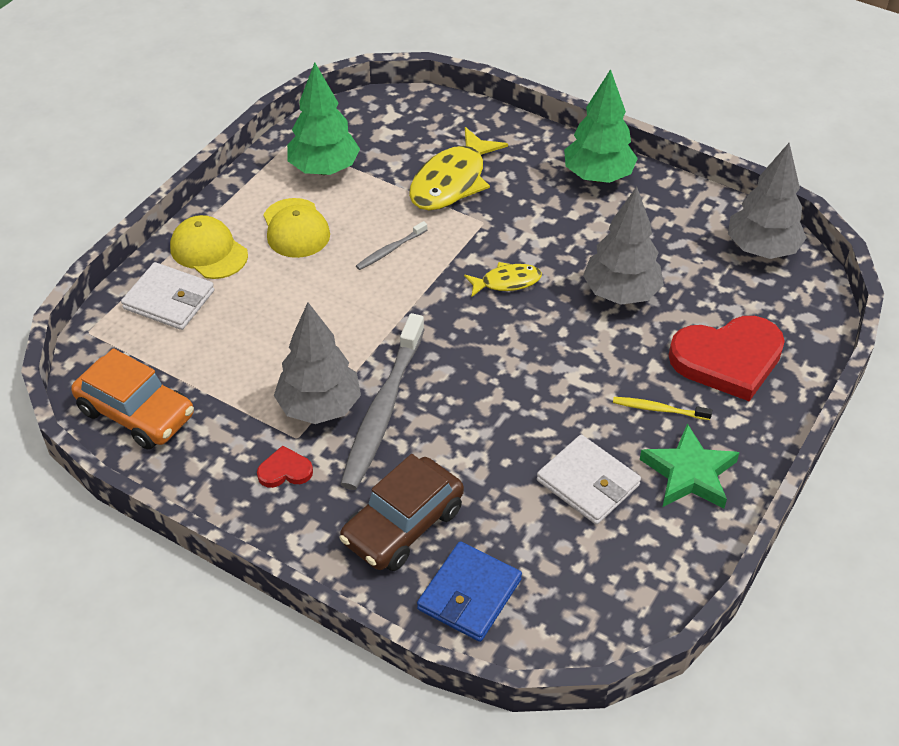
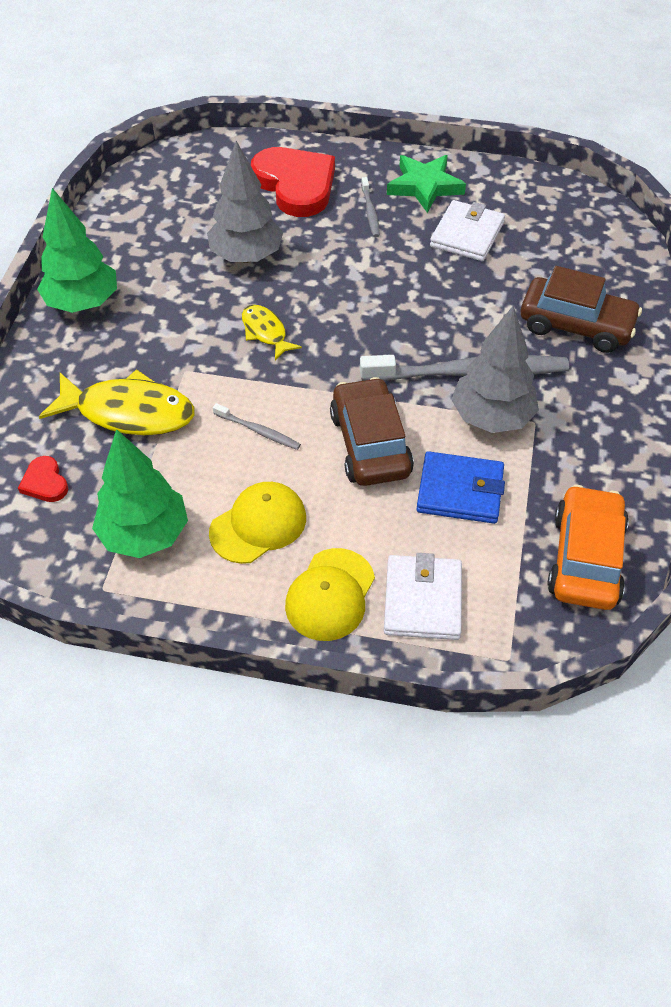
camera: 110 degrees left, 5 degrees up
red heart [257,445,313,488] -> red heart moved to [18,456,68,502]
blue wallet [417,541,522,642] -> blue wallet moved to [417,451,505,524]
yellow toothbrush [613,397,712,420] -> grey toothbrush [361,177,380,237]
grey tree [728,143,807,259] -> none
none -> brown car [330,377,414,486]

